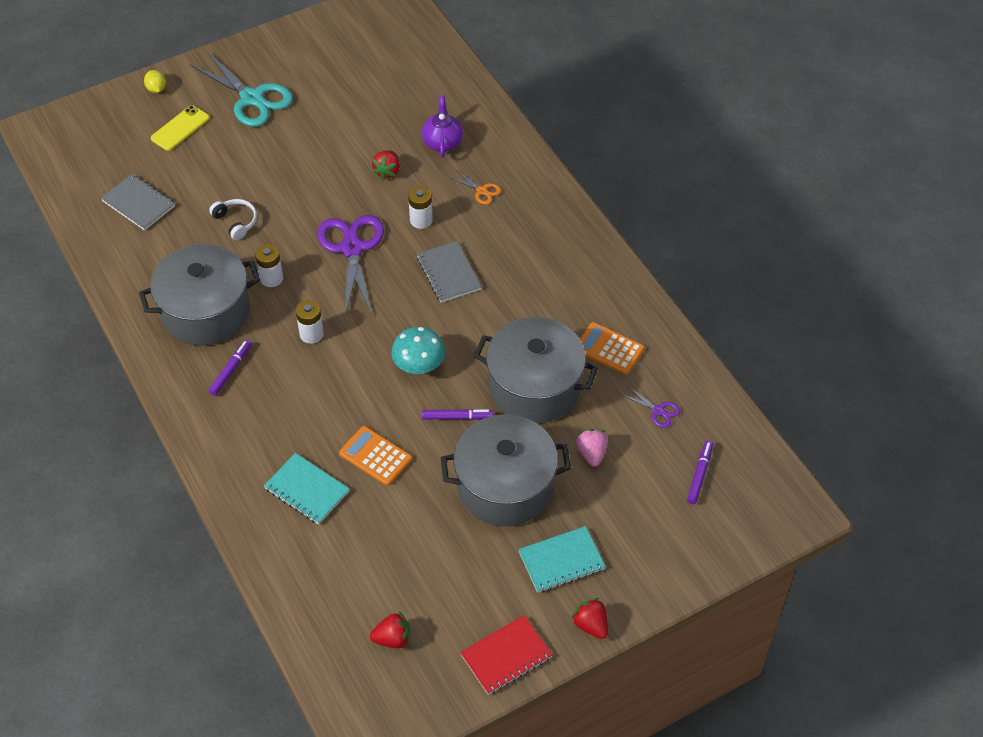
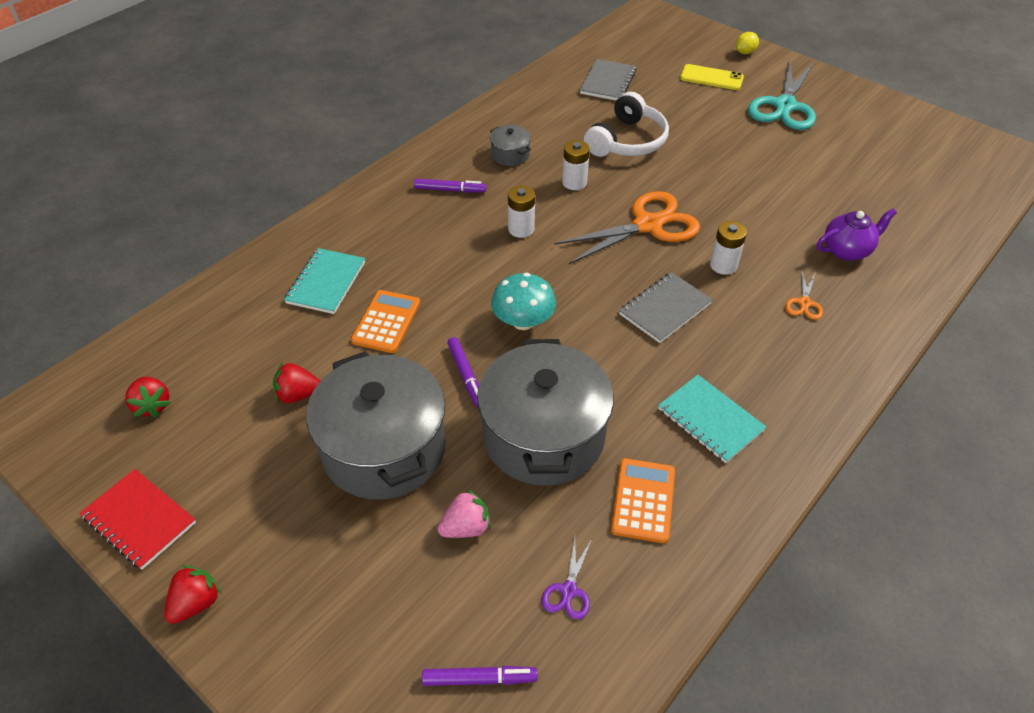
camera: 70 degrees right, 5 degrees down
grey pot [139,244,260,346] -> grey pot [490,125,531,166], size x0.43
white headphones [209,199,257,240] -> white headphones [584,92,669,157], size x1.72
purple scissors [317,215,384,316] -> orange scissors [554,191,700,264]
red strawberry [372,150,400,180] -> red strawberry moved to [273,362,320,403]
turquoise notebook [518,526,606,593] -> turquoise notebook moved to [658,375,766,463]

